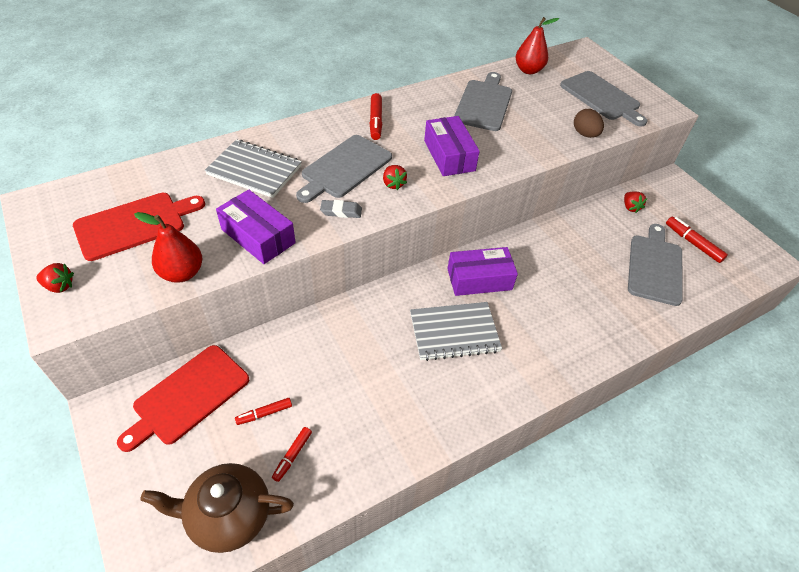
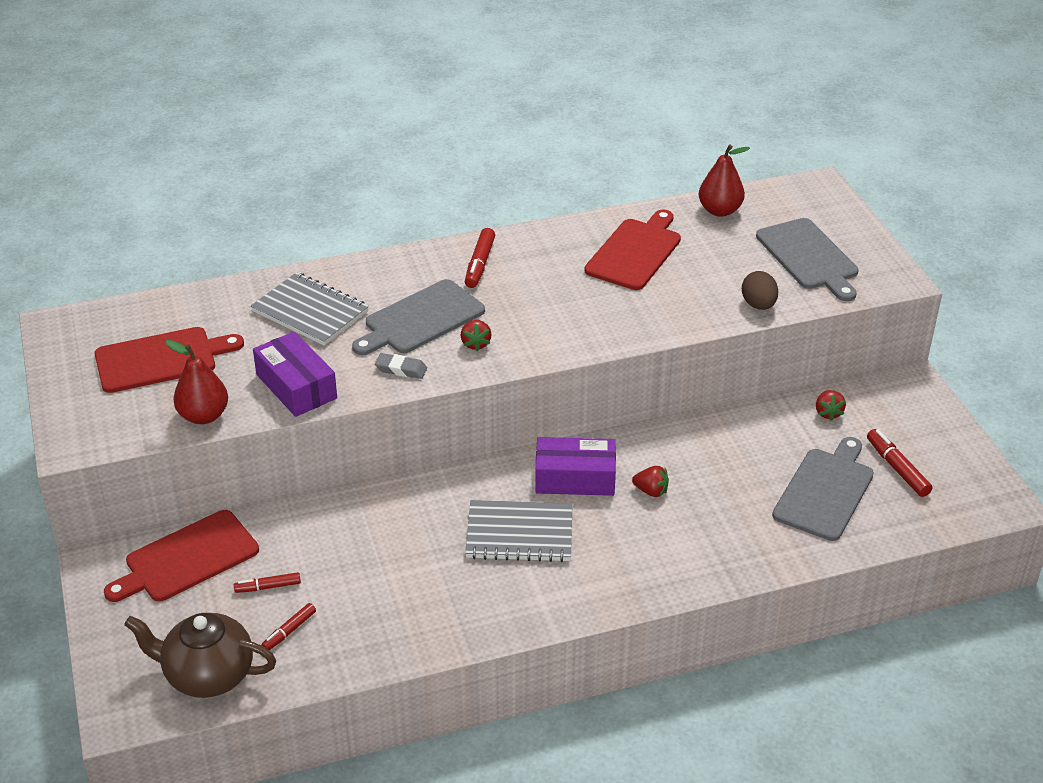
camera: 15 degrees right, 10 degrees down
red strawberry [36,263,74,293] -> red strawberry moved to [632,466,669,497]
purple box [424,116,480,176] -> none
grey cutting board [454,72,512,131] -> red cutting board [584,210,681,290]

